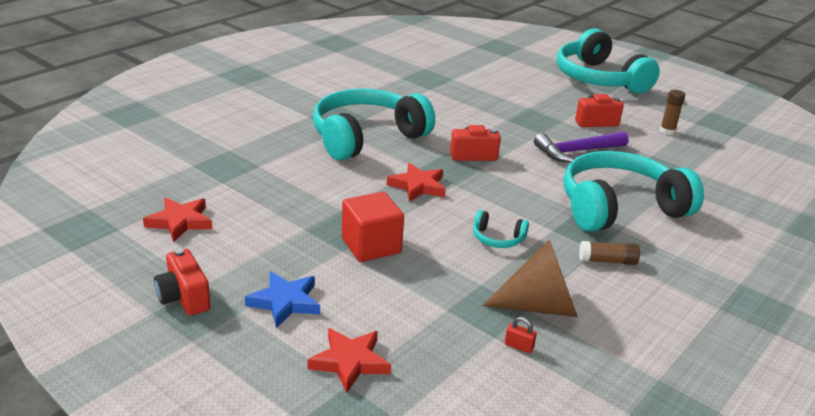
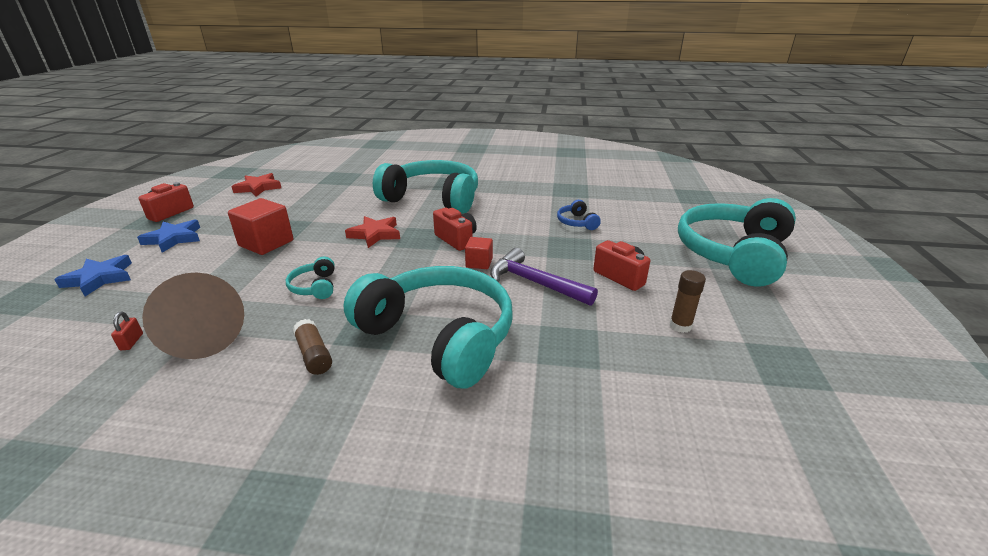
camera: 60 degrees right, 0 degrees up
red star [307,328,391,394] -> blue star [54,255,132,296]
none -> red cube [465,237,493,269]
none -> blue headphones [557,200,601,230]

